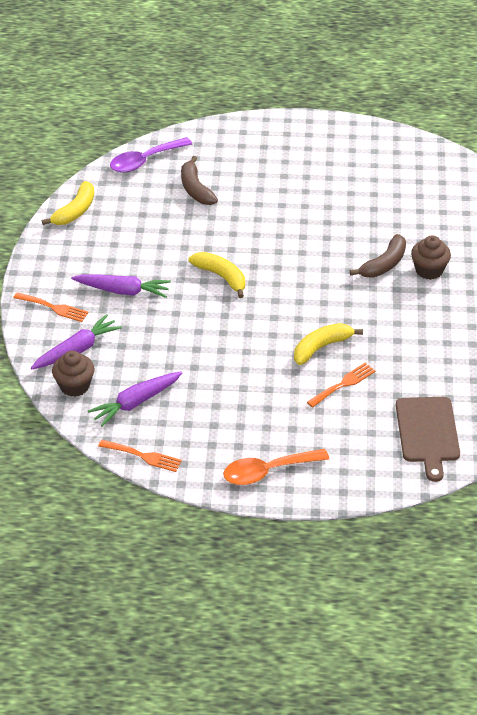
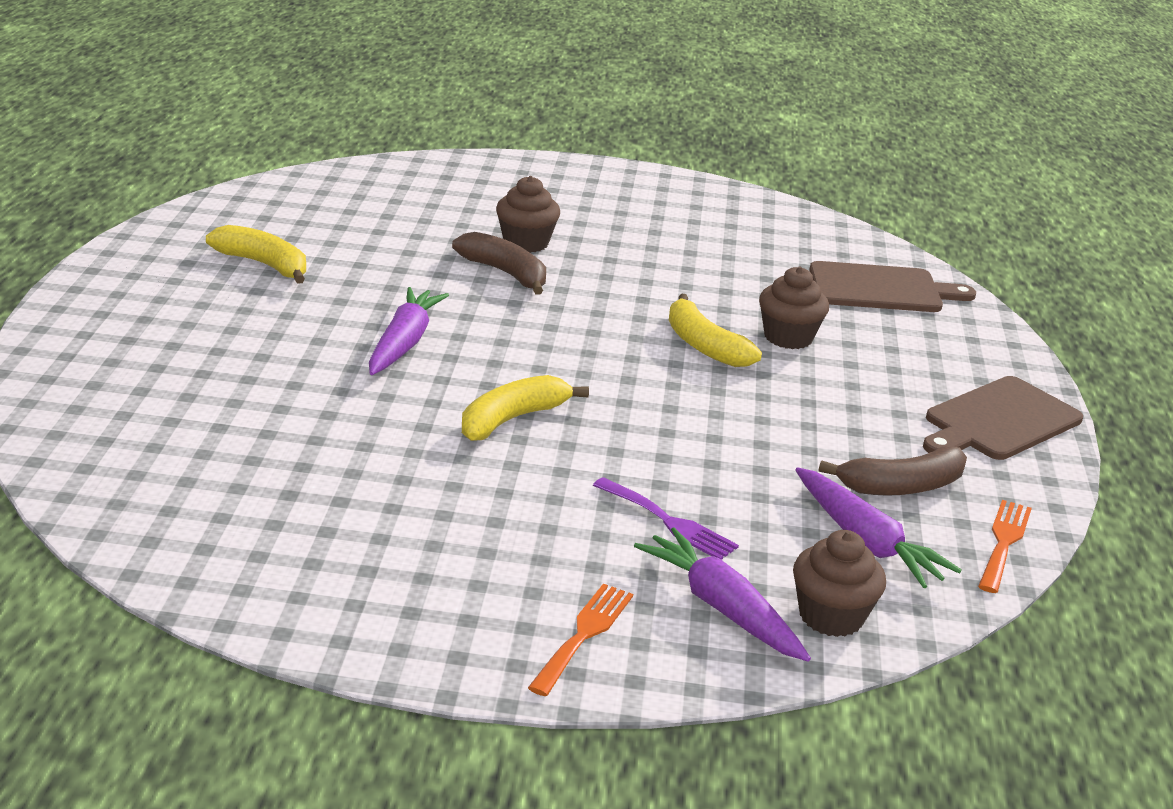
camera: 90 degrees left, 15 degrees down
yellow banana [42,181,94,225] -> yellow banana moved to [206,225,306,284]
purple carrot [71,274,171,298] -> purple carrot moved to [369,287,449,375]
purple spoon [110,137,192,173] -> none
brown banana [181,156,218,205] -> brown banana moved to [819,446,967,496]
orange spoon [223,449,329,485] -> brown cutting board [923,376,1083,460]
orange fork [307,363,376,408] -> brown cupcake [759,267,829,349]
none -> purple fork [593,477,739,560]

